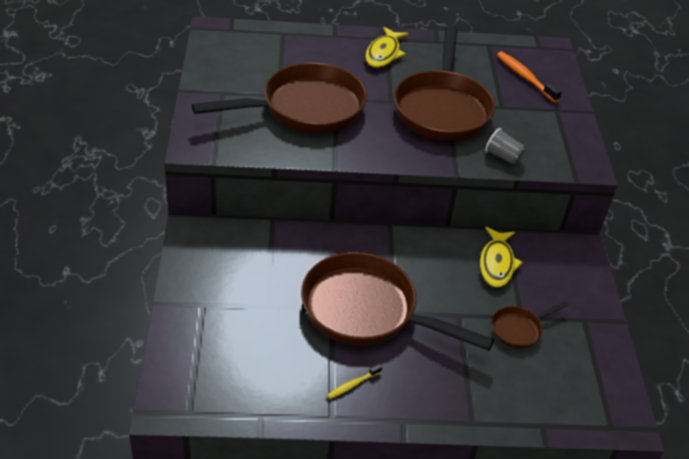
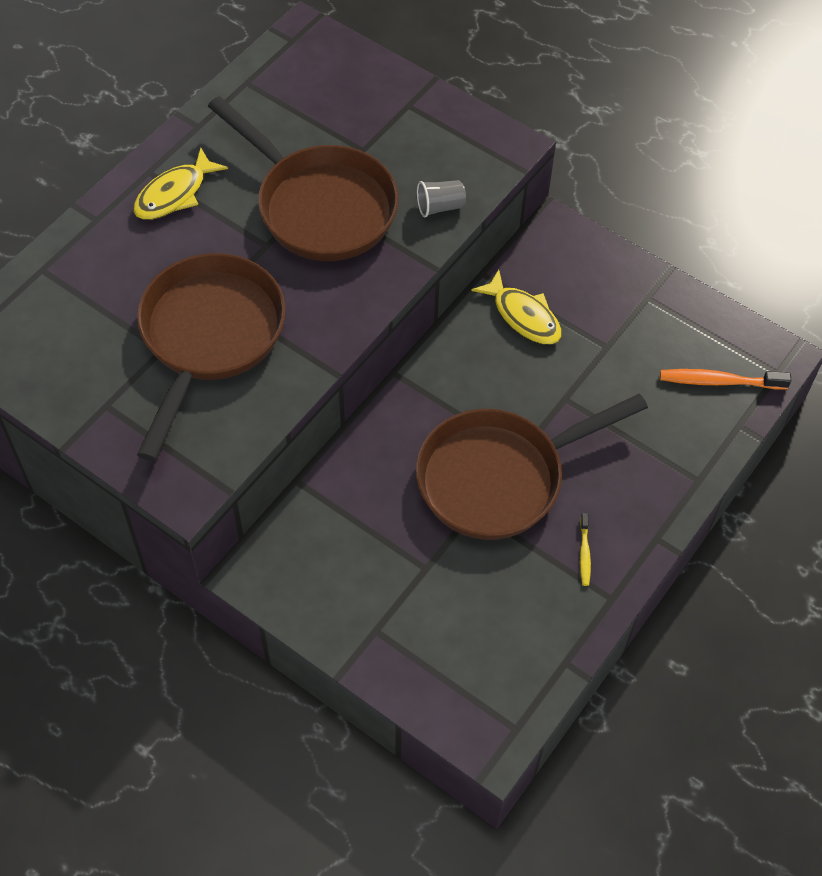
camera: 50 degrees left, 15 degrees up
yellow fish [365,27,408,68] -> yellow fish turned 75 degrees clockwise [133,148,228,220]
brown pan [492,301,569,348] -> none
orange toothbrush [497,52,562,102] -> orange toothbrush moved to [660,369,791,390]

